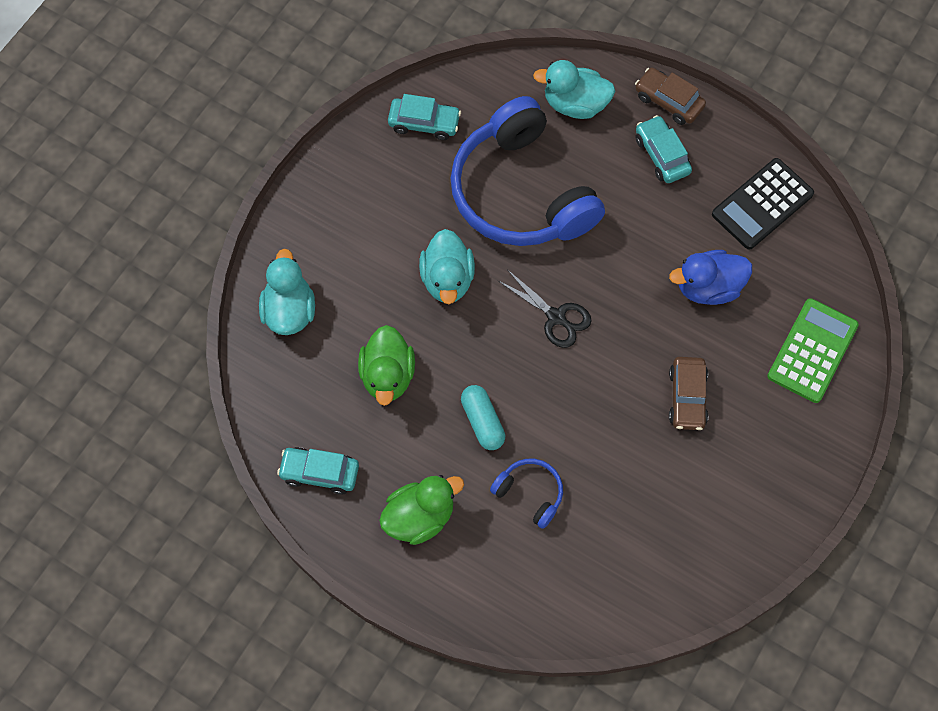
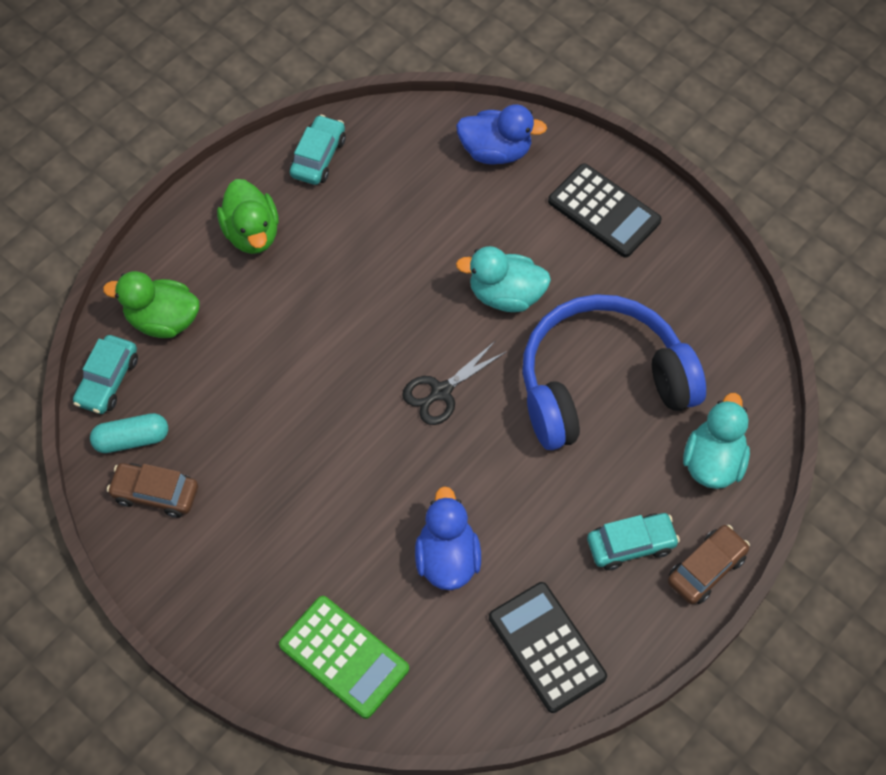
camera: 100 degrees right, 5 degrees down
turquoise duck [259,249,315,335] -> blue duck [456,104,547,165]
green duck [358,325,415,406] -> green duck moved to [103,271,199,338]
turquoise car [388,94,461,140] -> turquoise car moved to [73,335,138,414]
turquoise capsule [461,385,505,450] -> turquoise capsule moved to [90,413,168,453]
blue headphones [490,459,563,529] -> none
brown car [669,357,708,430] -> brown car moved to [107,463,198,518]
none -> black calculator [548,164,662,258]

